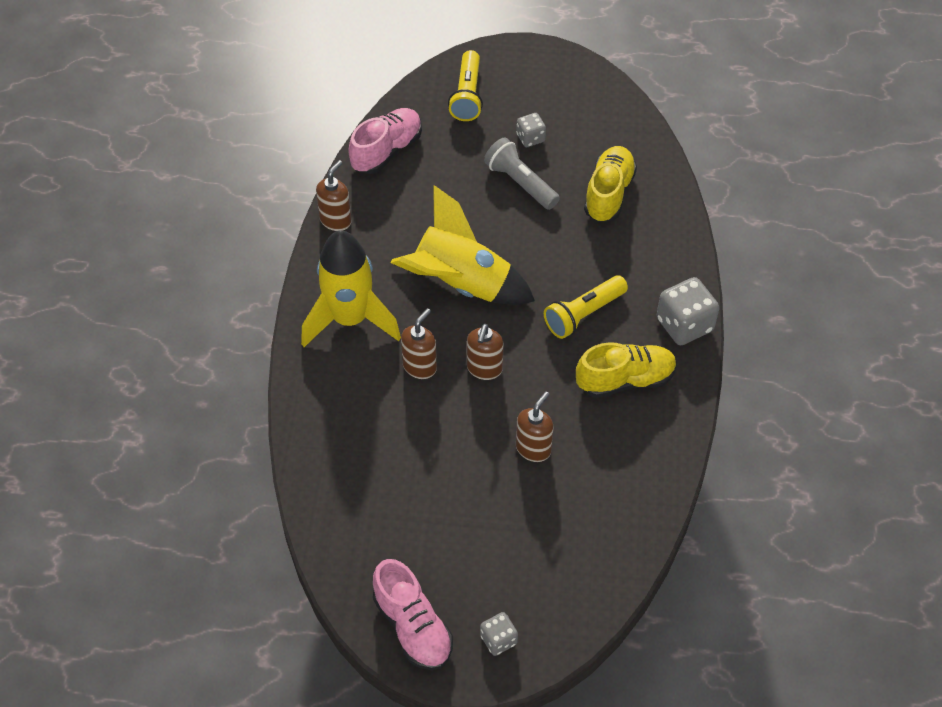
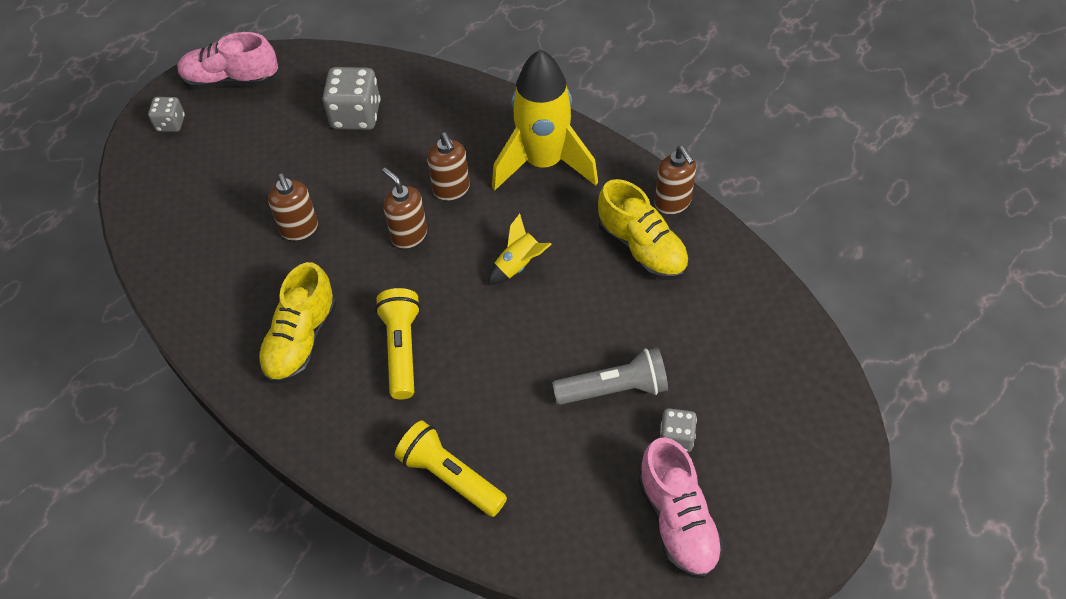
camera: 125 degrees right, 0 degrees up
pink shoe [348,108,422,174] -> pink shoe moved to [638,437,725,579]
yellow rocket [391,185,535,305] -> yellow rocket [488,214,552,285], size x0.44
yellow flashlight [448,50,483,121] -> yellow flashlight moved to [395,421,507,517]
yellow shoe [584,146,637,222] -> yellow shoe moved to [598,179,689,280]
grey dice [657,277,719,345] -> grey dice moved to [322,67,380,130]

